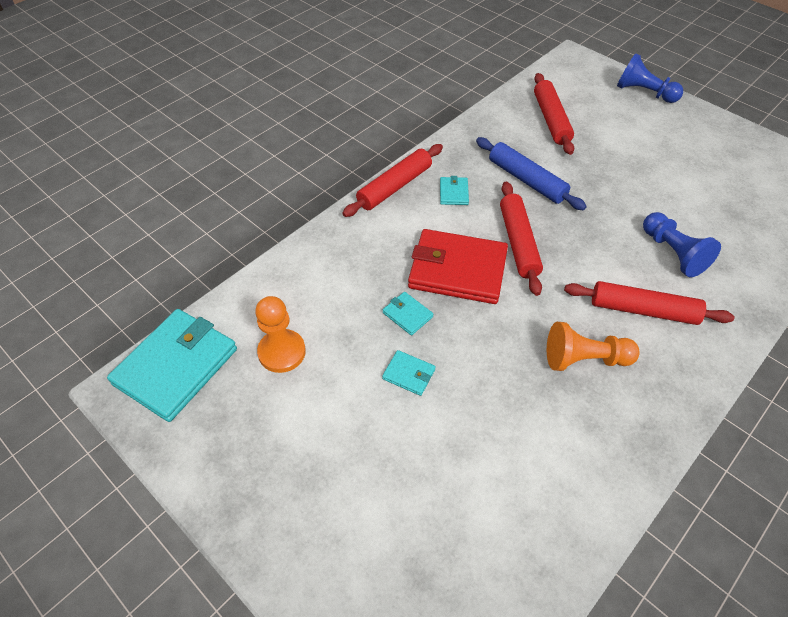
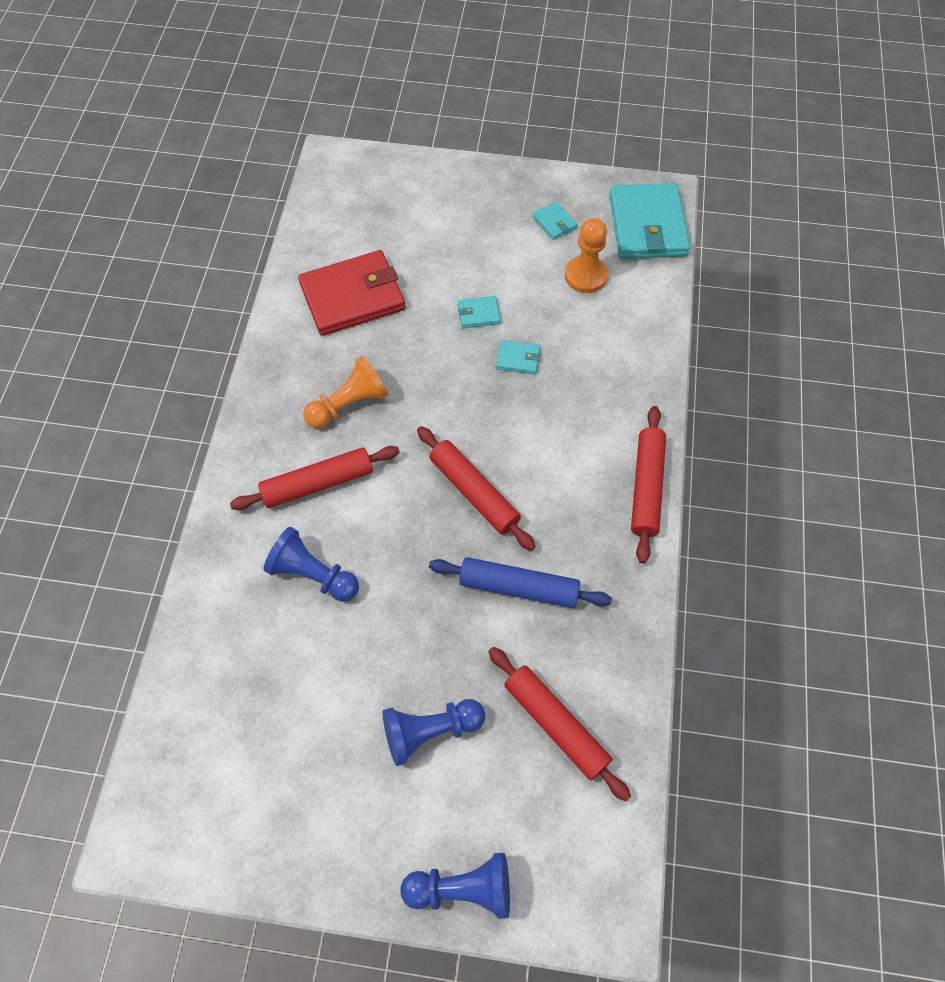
camera: 145 degrees right, 10 degrees up
red wallet [408,229,508,304] -> red wallet moved to [298,250,406,336]
turquoise wallet [440,176,469,205] -> turquoise wallet moved to [532,201,577,240]
none -> blue pawn [383,699,485,766]

